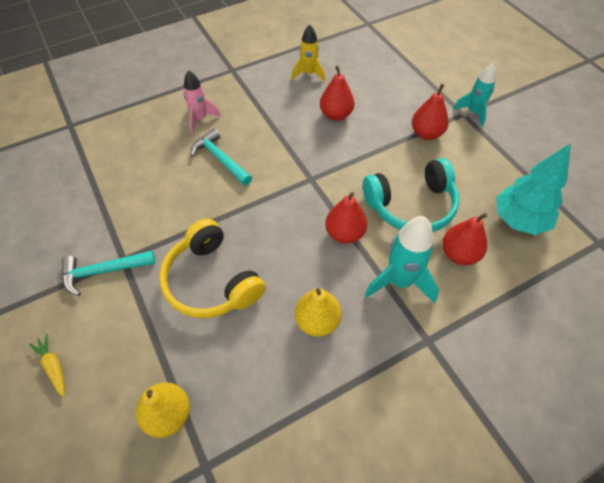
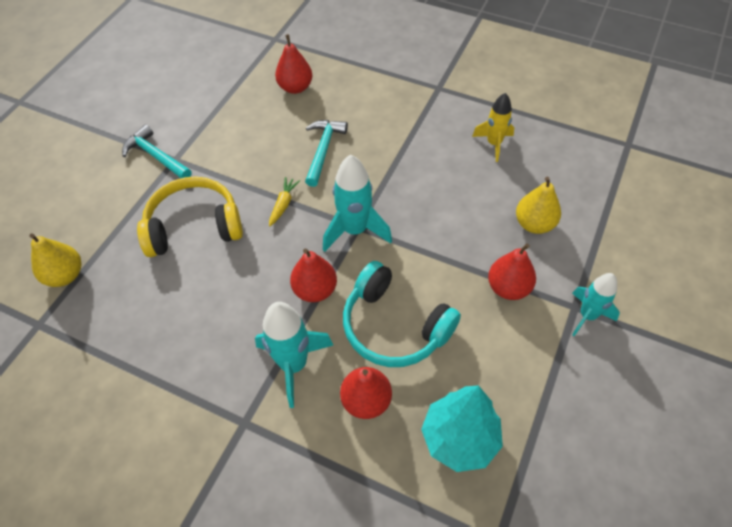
camera: 55 degrees right, 0 degrees up
yellow carrot [29,334,65,397] -> yellow carrot moved to [269,177,300,226]
yellow headphones [159,219,265,318] -> yellow headphones turned 60 degrees clockwise [137,176,243,257]
pink rocket [184,70,221,133] -> none
yellow pear [295,288,342,337] -> yellow pear moved to [516,177,561,234]
red pear [320,65,355,121] -> red pear moved to [275,34,313,94]
none -> turquoise rocket [323,155,392,252]

